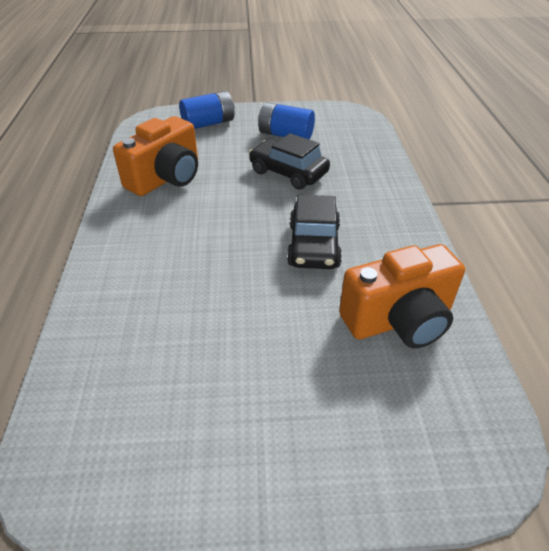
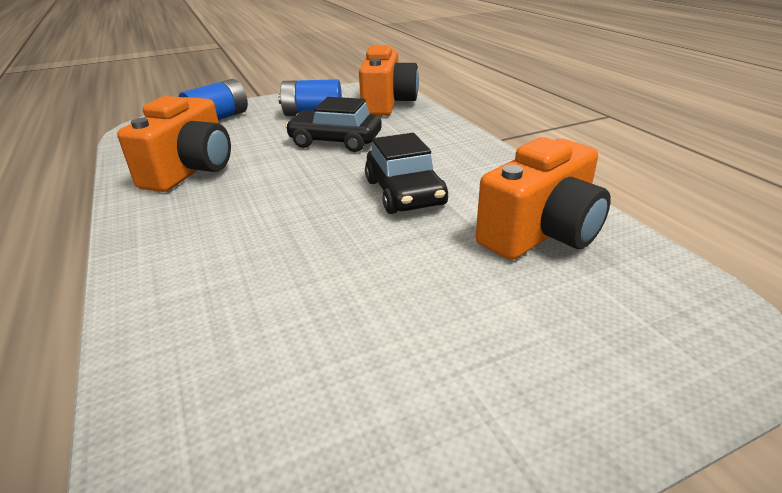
camera: 20 degrees left, 10 degrees down
none -> orange camera [359,45,419,116]

